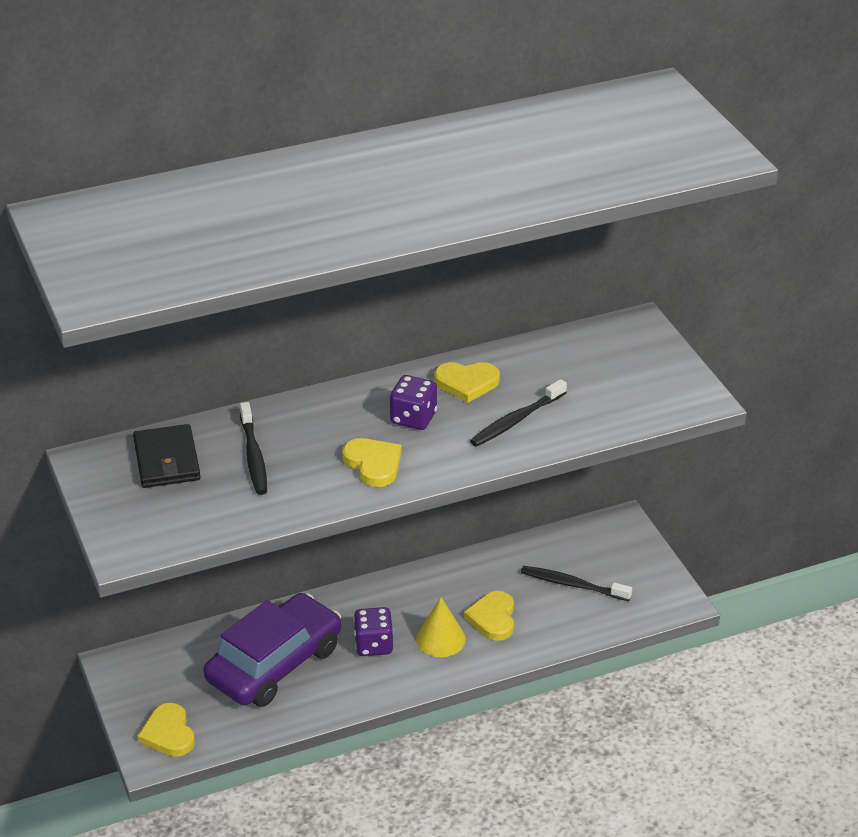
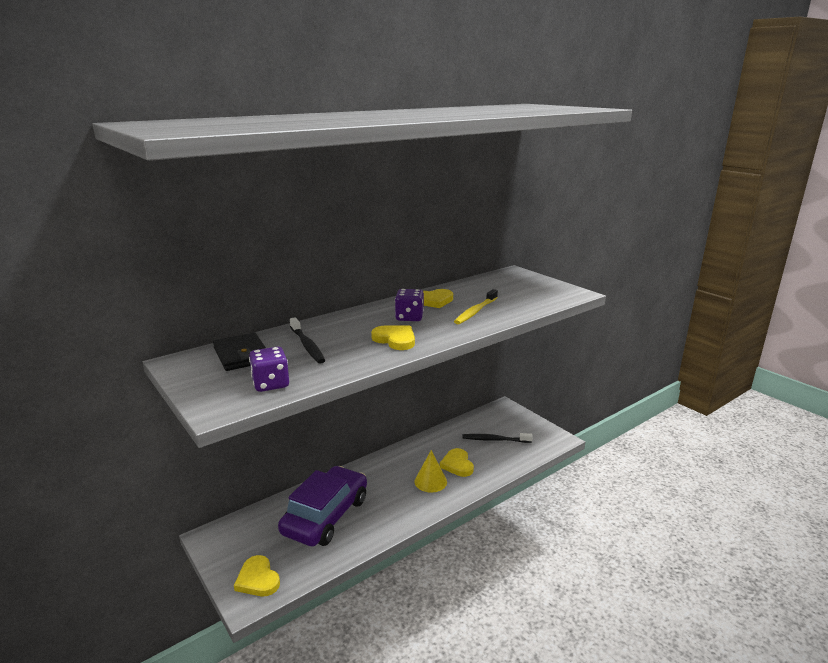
camera: 15 degrees left, 15 degrees down
purple dice [354,607,393,656] -> purple dice moved to [249,347,289,392]
black toothbrush [470,379,567,447] -> yellow toothbrush [454,289,498,324]

